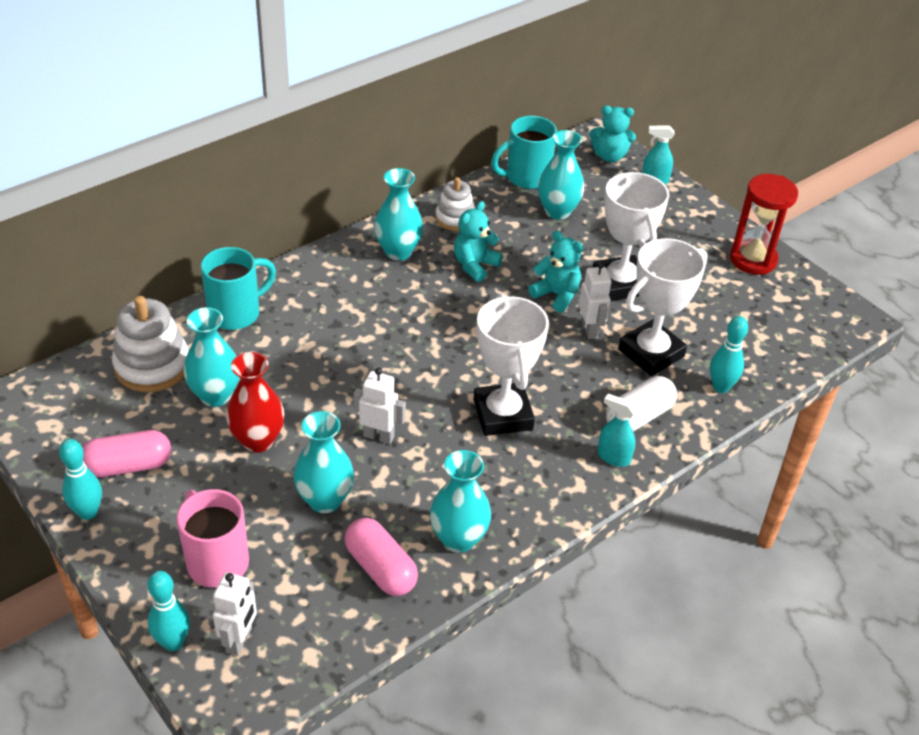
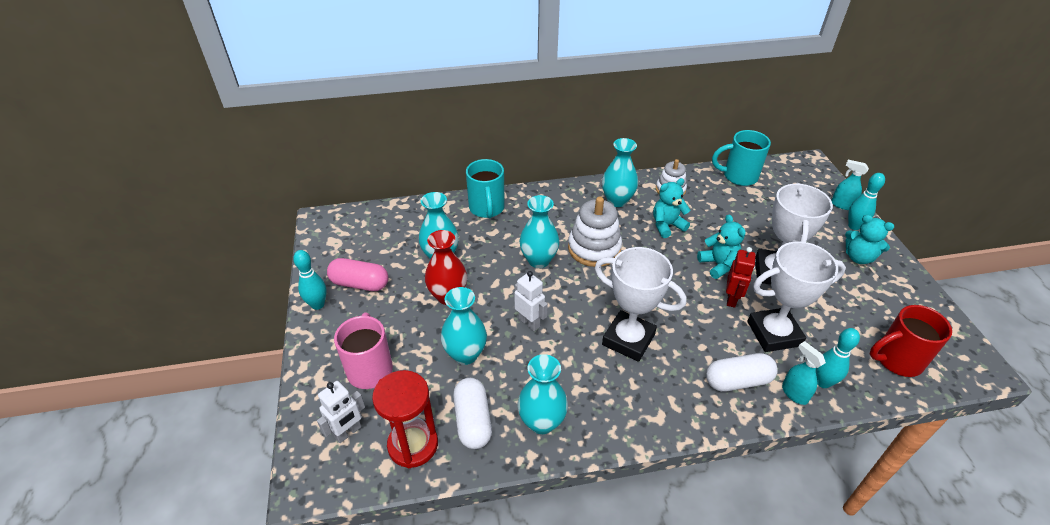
camera: 30 degrees right, 0 degrees up
white stacking toy [112,296,188,392] -> white stacking toy moved to [568,197,622,267]
turquoise bowling pin [147,571,190,651] -> turquoise bowling pin moved to [848,173,885,230]
turquoise mug [200,247,276,330] -> turquoise mug turned 90 degrees clockwise [466,159,505,218]
pink capsule [344,518,418,596] -> white capsule [453,378,492,449]
white trophy [474,294,549,436] -> white trophy turned 75 degrees counterclockwise [595,247,687,362]
turquoise vase [538,130,584,220] -> turquoise vase moved to [519,195,559,268]
white robot [579,262,612,339] -> red robot [726,247,756,308]
turquoise teddy bear [589,106,636,162] -> turquoise teddy bear moved to [845,215,894,264]
turquoise spray bottle [598,394,637,467] -> turquoise spray bottle moved to [782,341,826,405]
red hourglass [730,174,798,275] -> red hourglass moved to [372,370,438,468]
none -> red mug [870,305,952,377]

